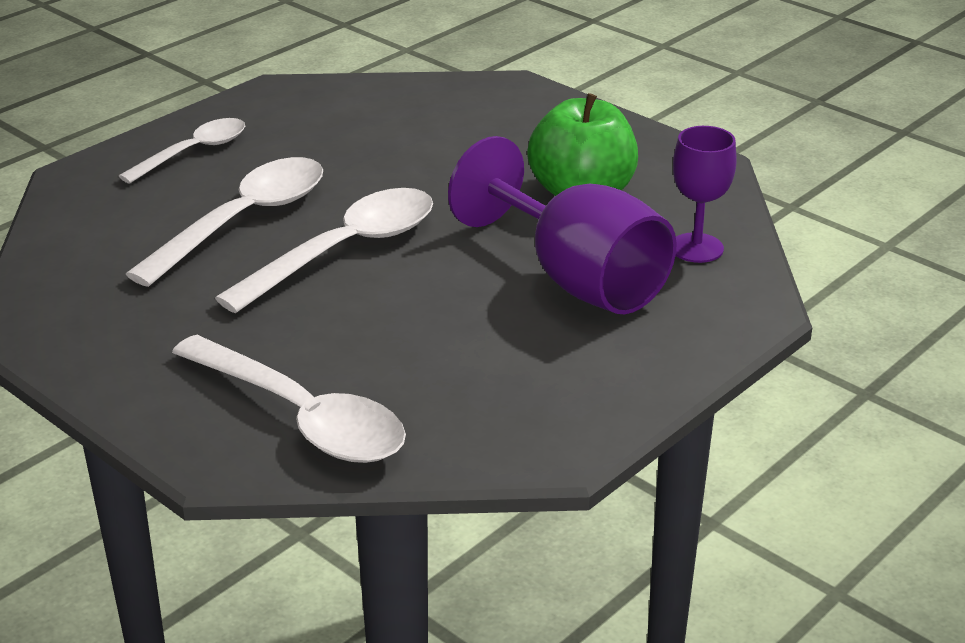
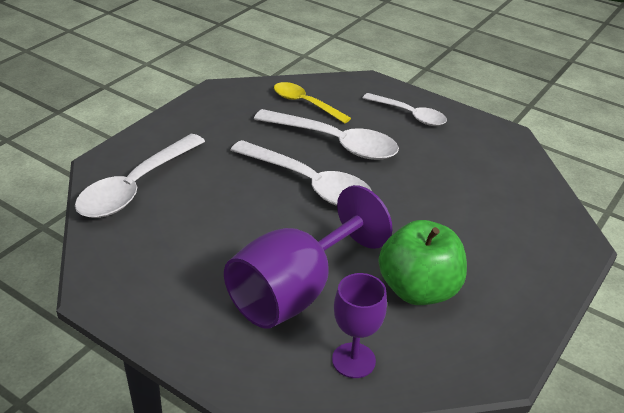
camera: 80 degrees right, 5 degrees up
none -> yellow spoon [274,82,351,124]

